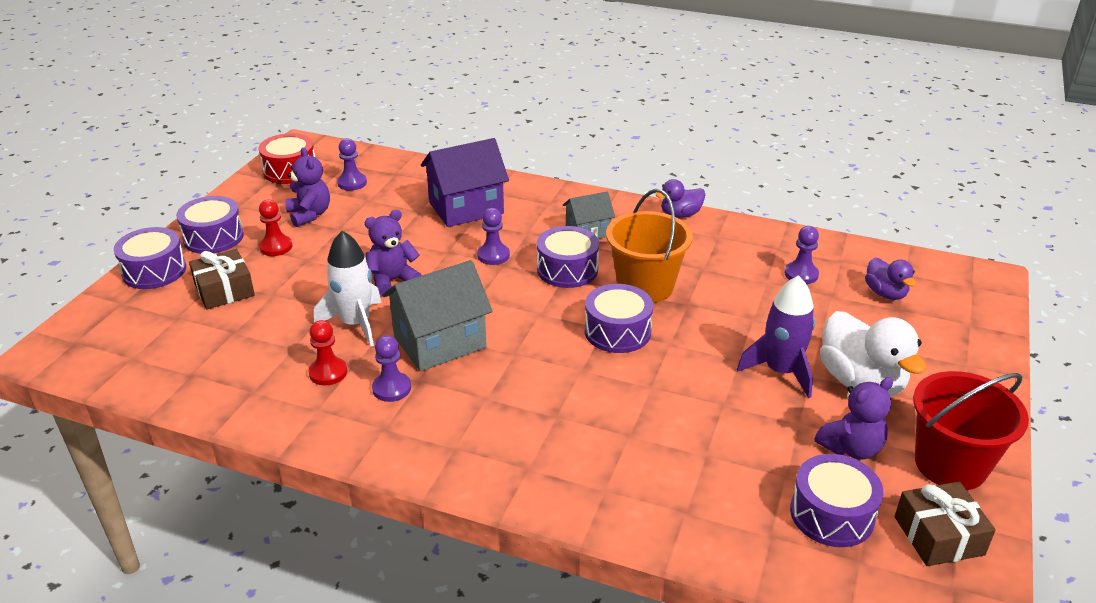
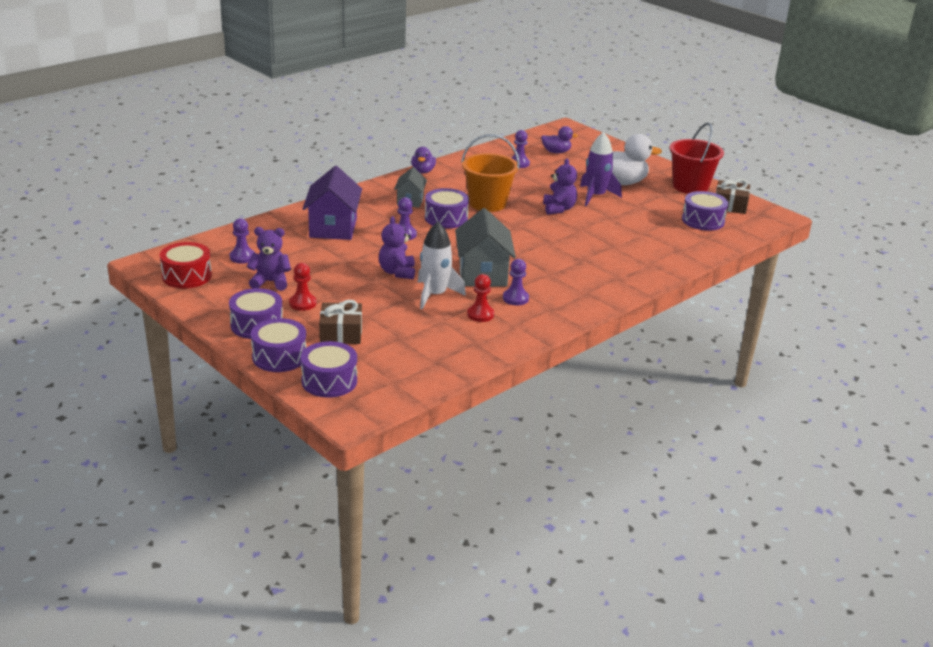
camera: 65 degrees left, 5 degrees down
purple drum [585,284,653,353] -> purple drum moved to [301,341,357,398]
purple teddy bear [815,377,893,460] -> purple teddy bear moved to [543,159,577,214]

